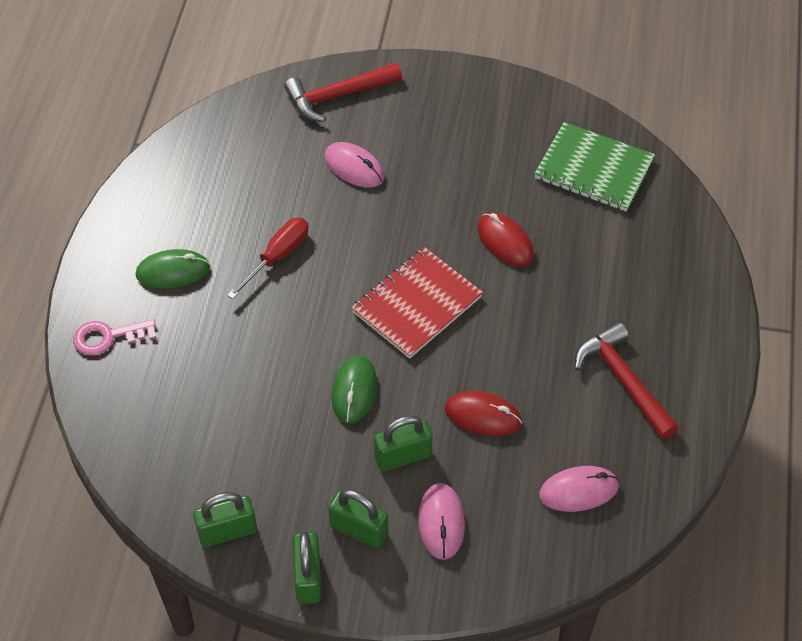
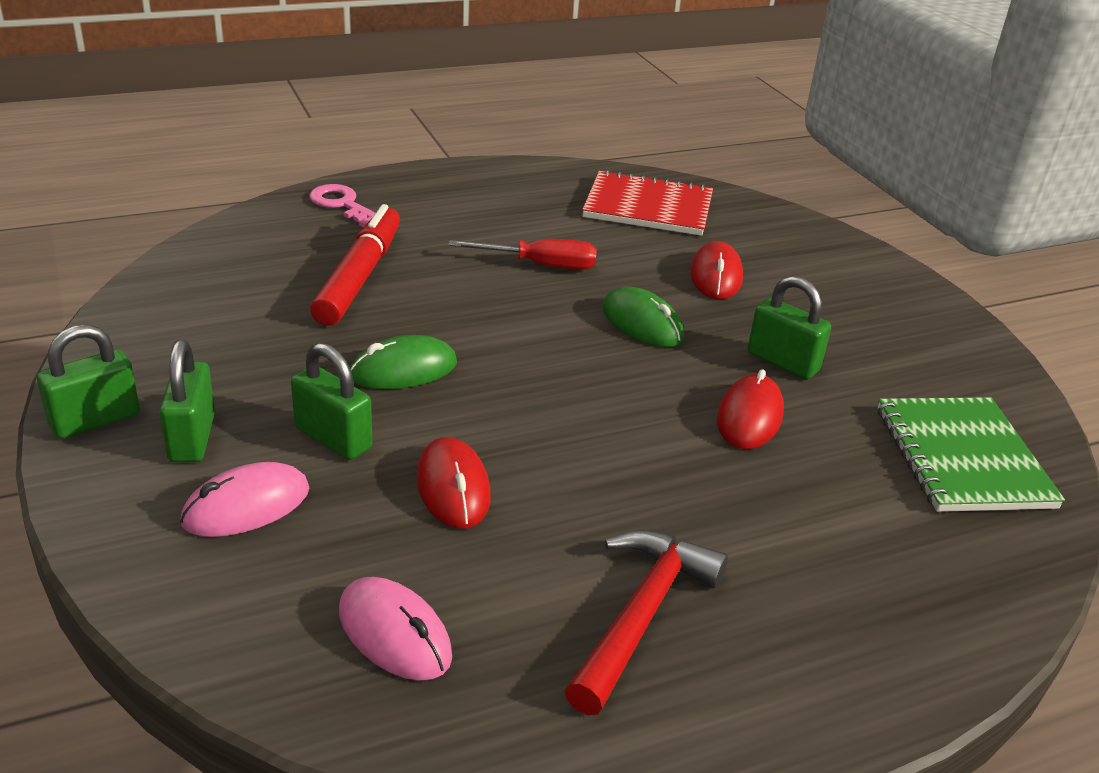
camera: 55 degrees right, 20 degrees down
green mouse [136,249,210,288] -> green mouse moved to [602,287,684,347]
green padlock [193,492,257,547] -> green padlock moved to [748,276,831,379]
red hammer [284,63,402,122] -> none
pink mouse [324,142,384,188] -> red mouse [690,241,743,299]
red notebook [351,247,483,359] -> red notebook moved to [582,169,713,236]
none -> red marker [310,204,400,326]

